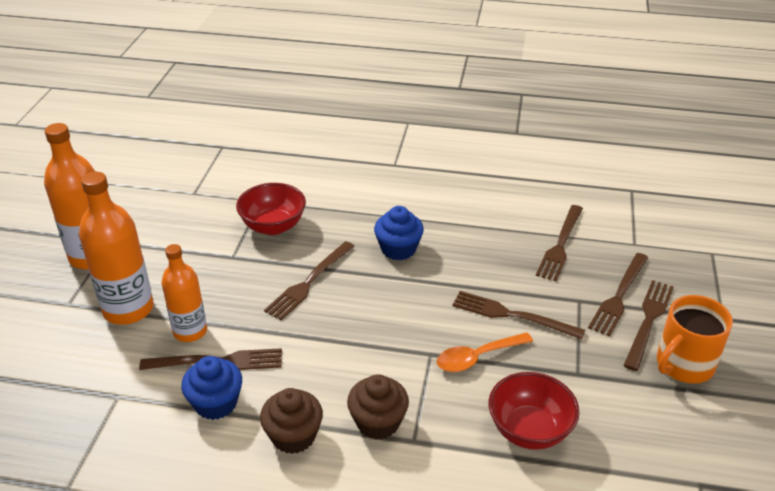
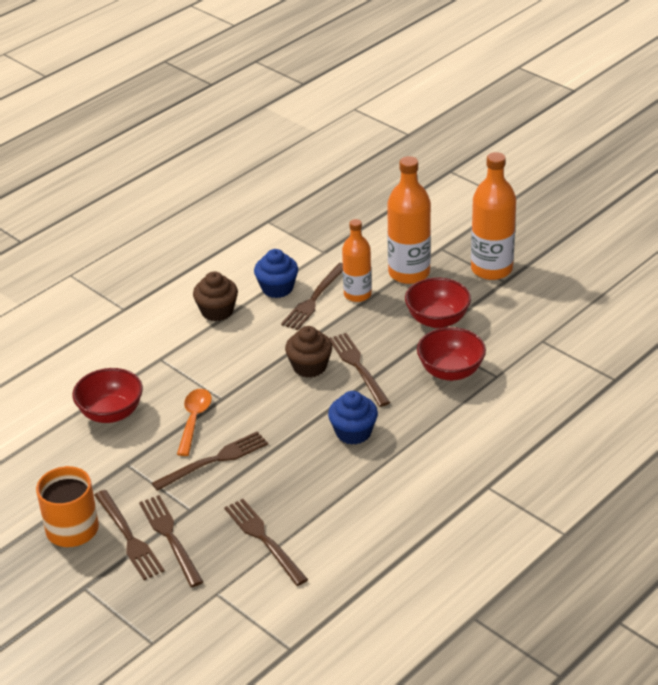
camera: 125 degrees right, 0 degrees up
brown cupcake [347,374,409,439] -> brown cupcake moved to [285,326,332,378]
none -> red bowl [405,278,471,328]

